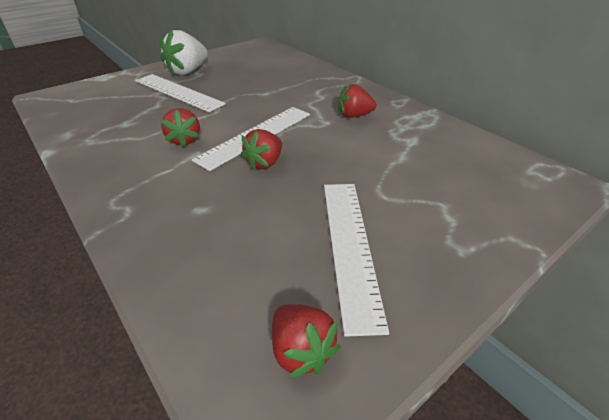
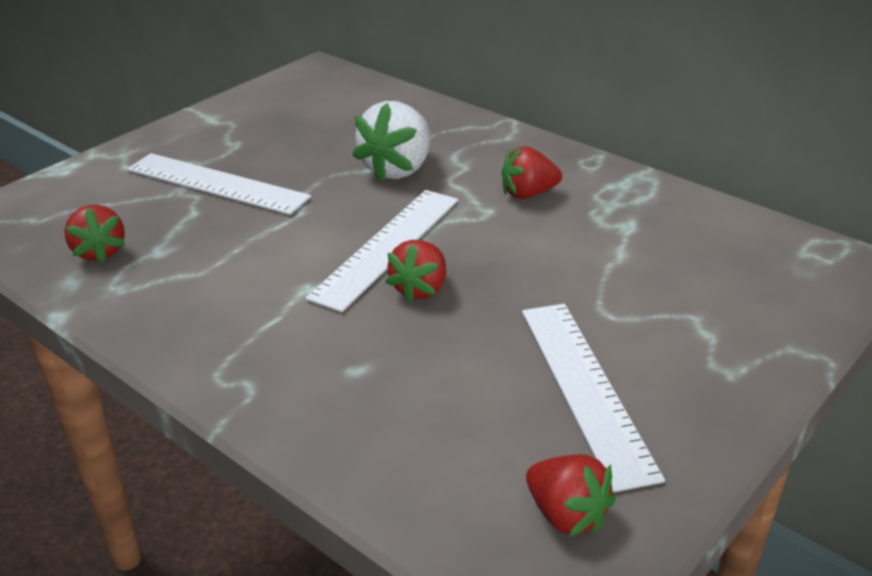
camera: 10 degrees left, 5 degrees down
white strawberry [160,30,208,76] -> white strawberry moved to [352,101,430,182]
red strawberry [161,108,200,147] -> red strawberry moved to [64,205,125,263]

